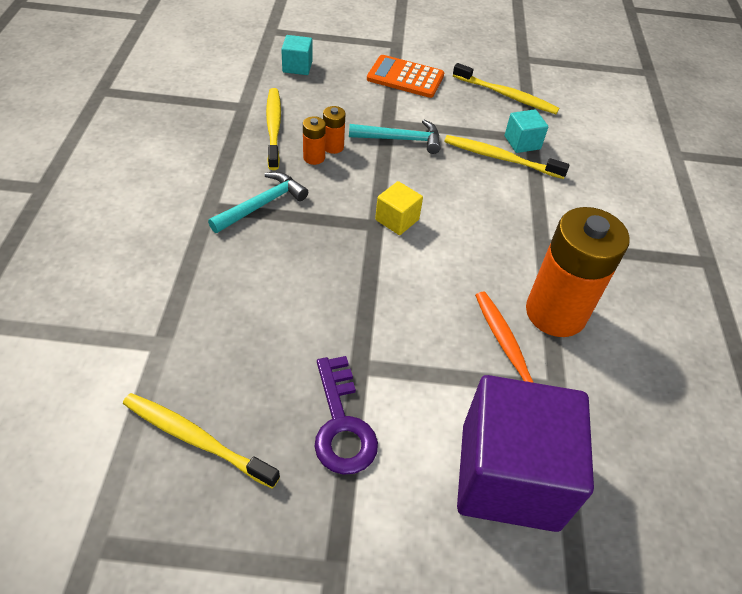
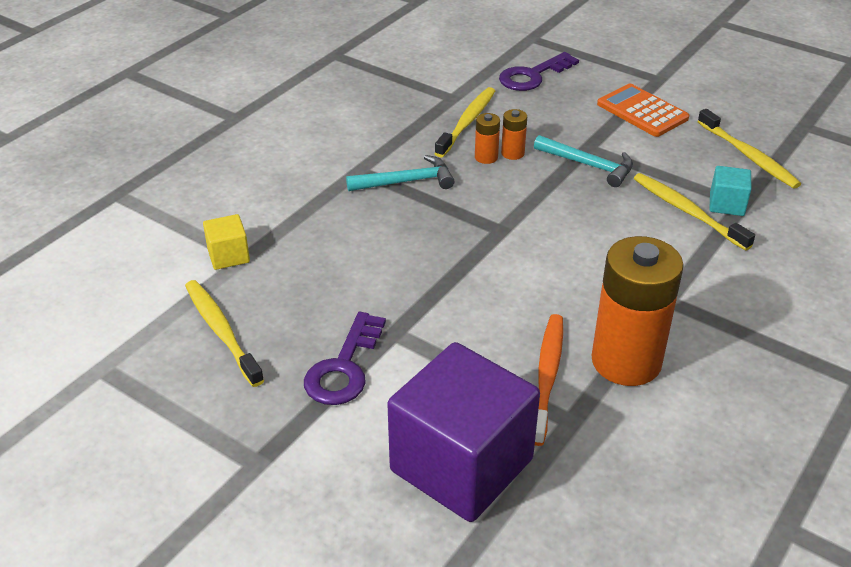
camera: 35 degrees right, 10 degrees down
turquoise cube [281,35,313,75] -> purple key [499,52,579,91]
yellow cube [375,181,423,235] -> yellow cube moved to [203,214,250,270]

